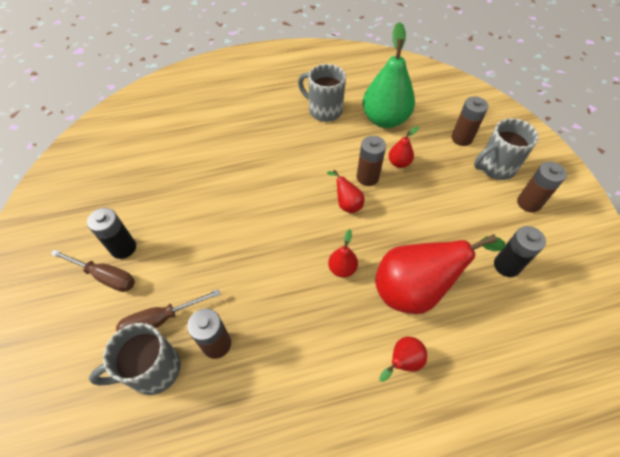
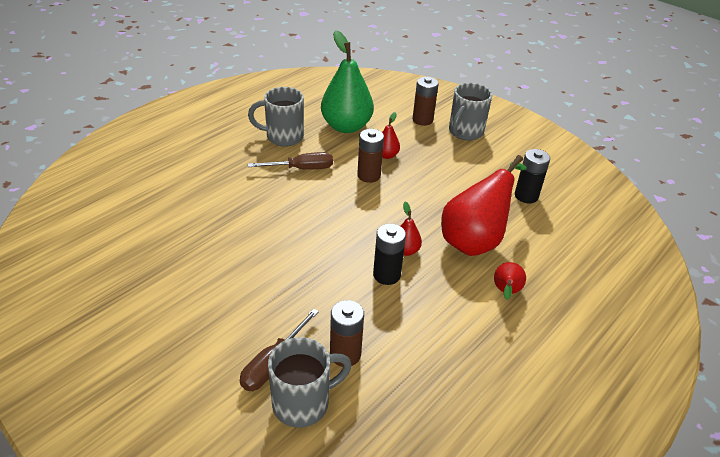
camera: 35 degrees left, 15 degrees down
brown screwdriver [51,249,135,292] -> brown screwdriver moved to [248,152,333,170]
black battery [87,208,136,259] -> black battery moved to [373,224,406,285]
grey mug [89,323,181,395] -> grey mug turned 150 degrees counterclockwise [268,337,352,428]
red pear [327,170,365,213] -> none
brown battery [517,162,567,212] -> none

